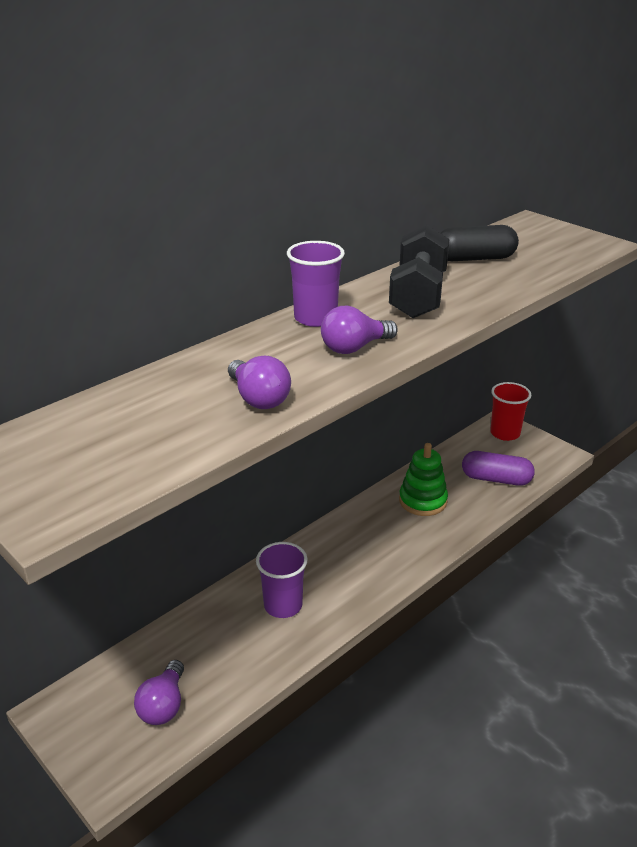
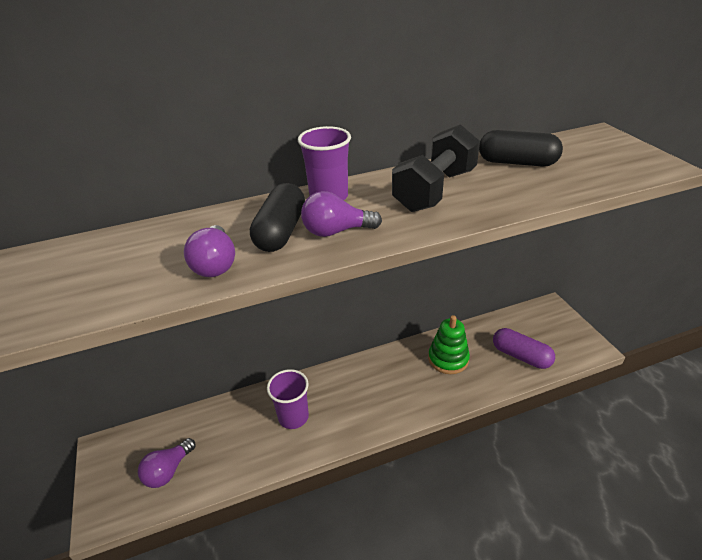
camera: 25 degrees right, 5 degrees up
red cup [490,382,532,441] -> none
none -> black capsule [250,183,305,252]

